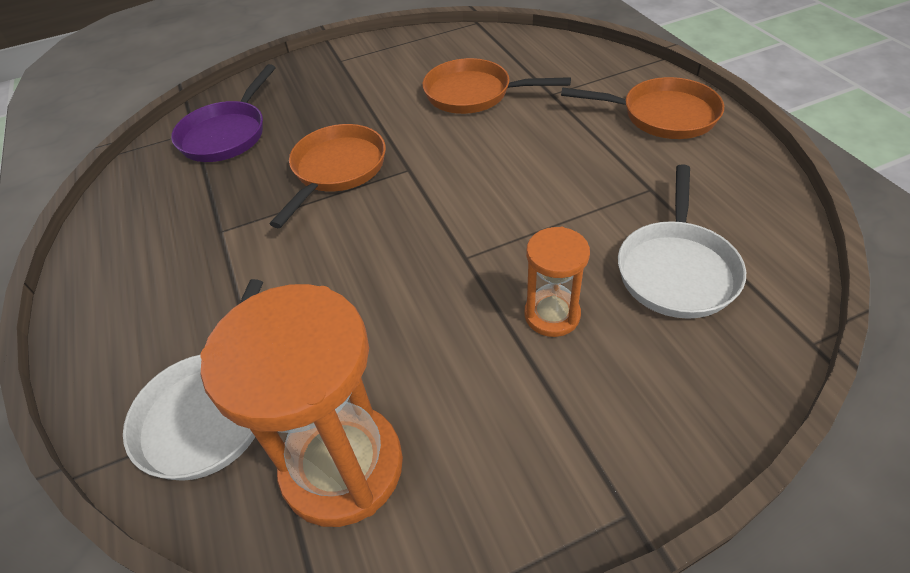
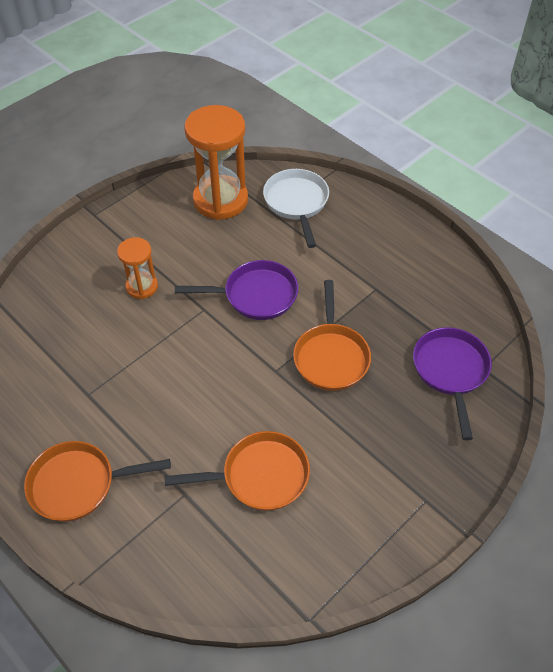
camera: 155 degrees right, 5 degrees up
white pan [618,164,746,319] -> none
none -> purple pan [175,260,298,320]

